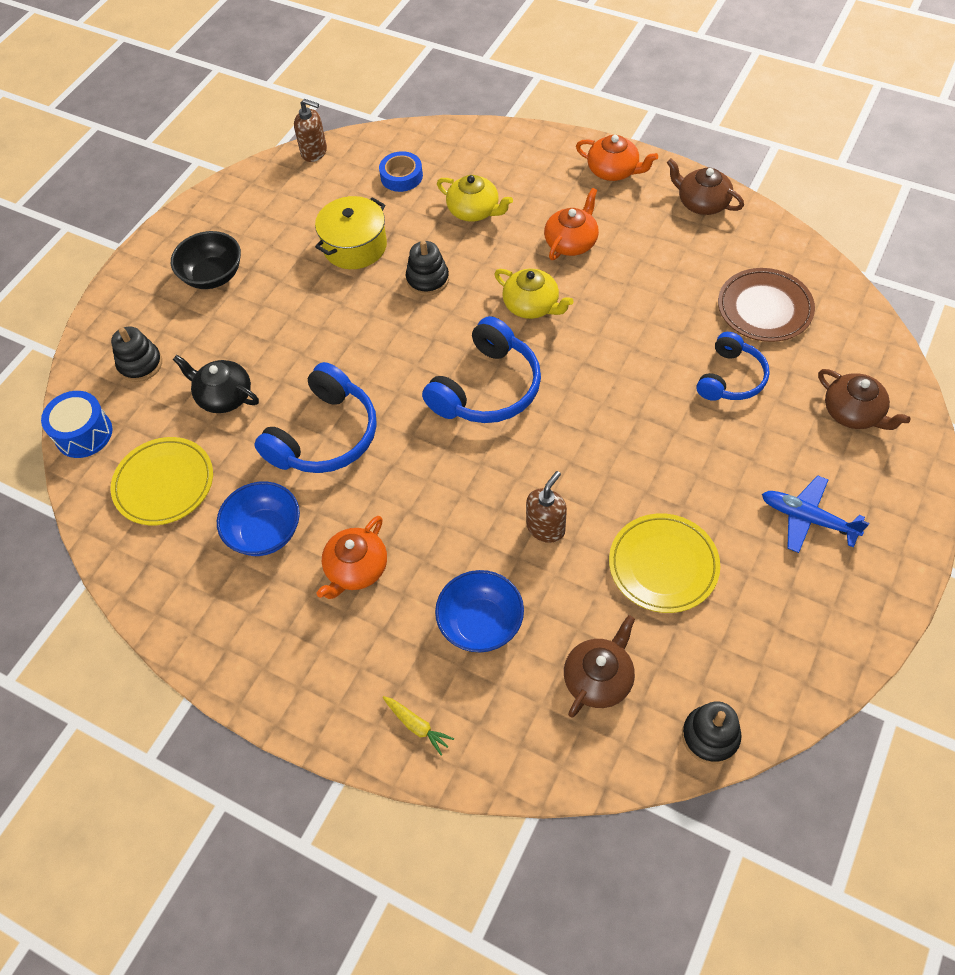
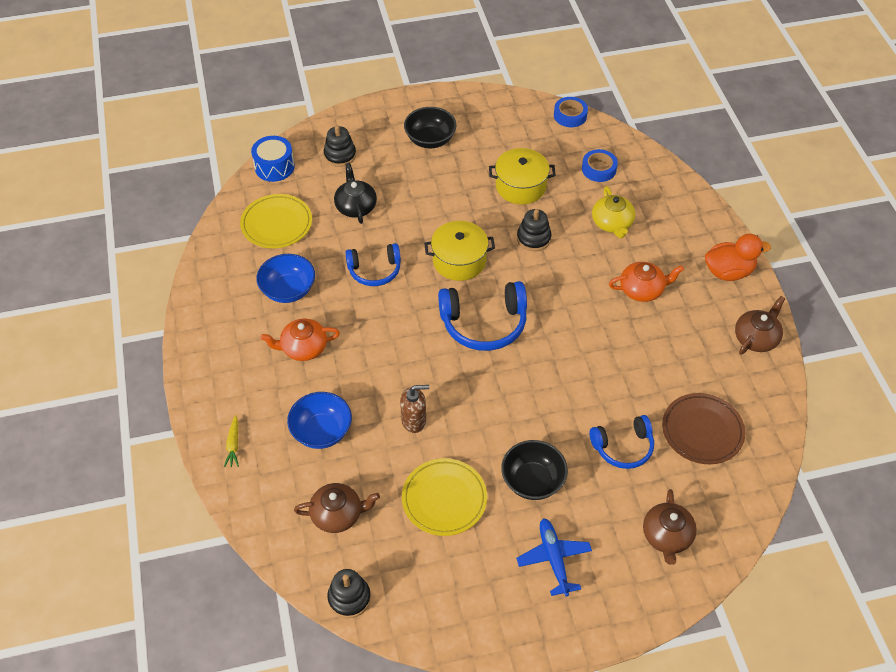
camera: 45 degrees right, 5 degrees down
blue headphones [254,362,377,473] -> blue headphones [345,243,401,286], size x0.65
brown soap dispenser [294,99,327,162] -> blue tape [554,97,588,127]
yellow teapot [494,269,574,319] -> none
orange teapot [576,135,658,181] -> orange duck [705,234,771,281]
brown teapot [667,159,744,215] -> brown teapot turned 45 degrees clockwise [735,296,785,355]
none -> yellow pot [424,221,495,281]
none -> black bowl [501,440,568,500]

